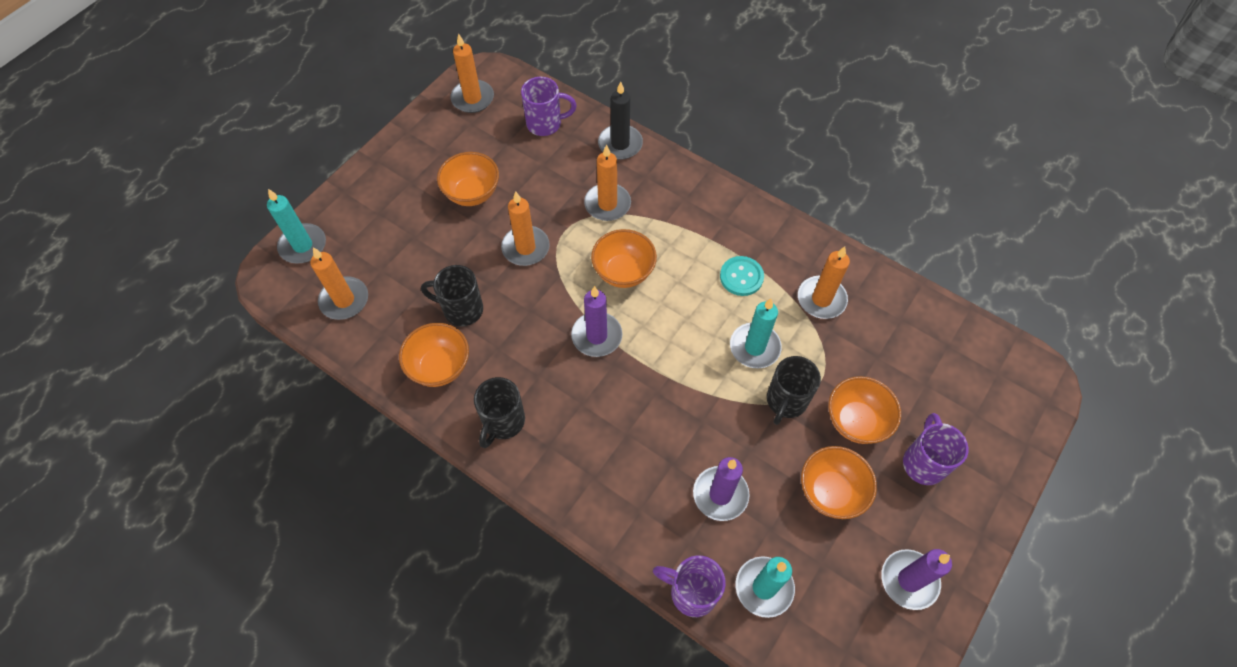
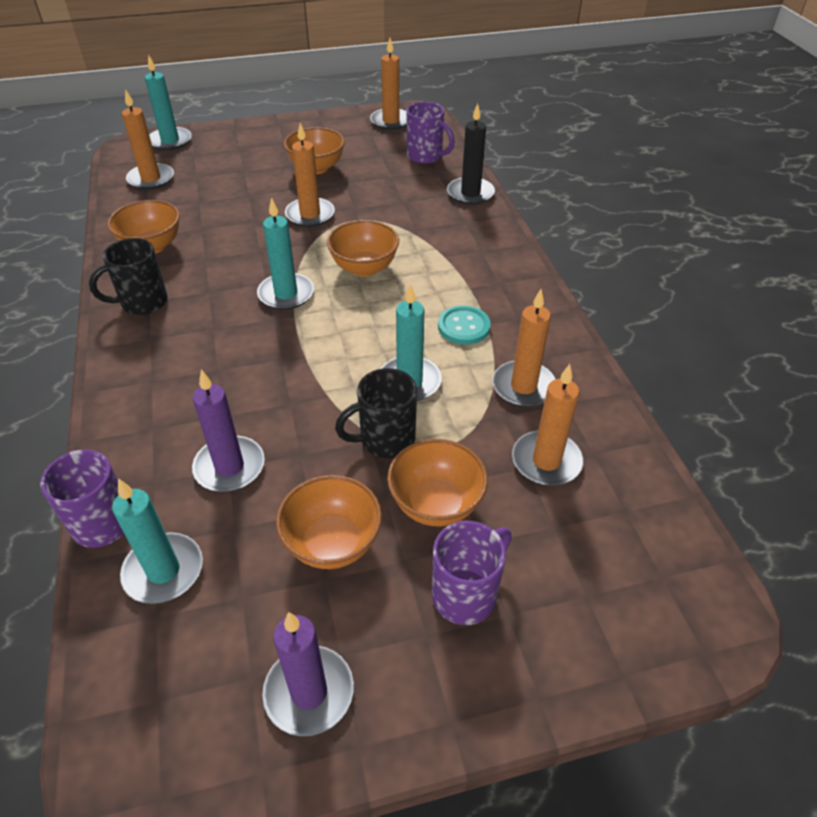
camera: 40 degrees right, 15 degrees down
black mug [421,265,483,326] -> none
purple candle [571,286,622,357] -> turquoise candle [257,197,314,310]
orange candle [584,145,631,221] -> orange candle moved to [512,364,583,486]

